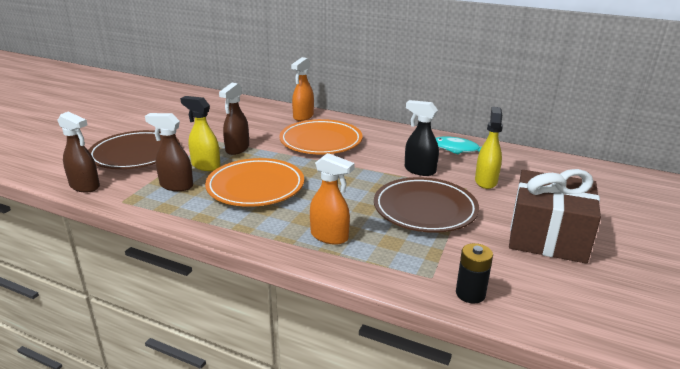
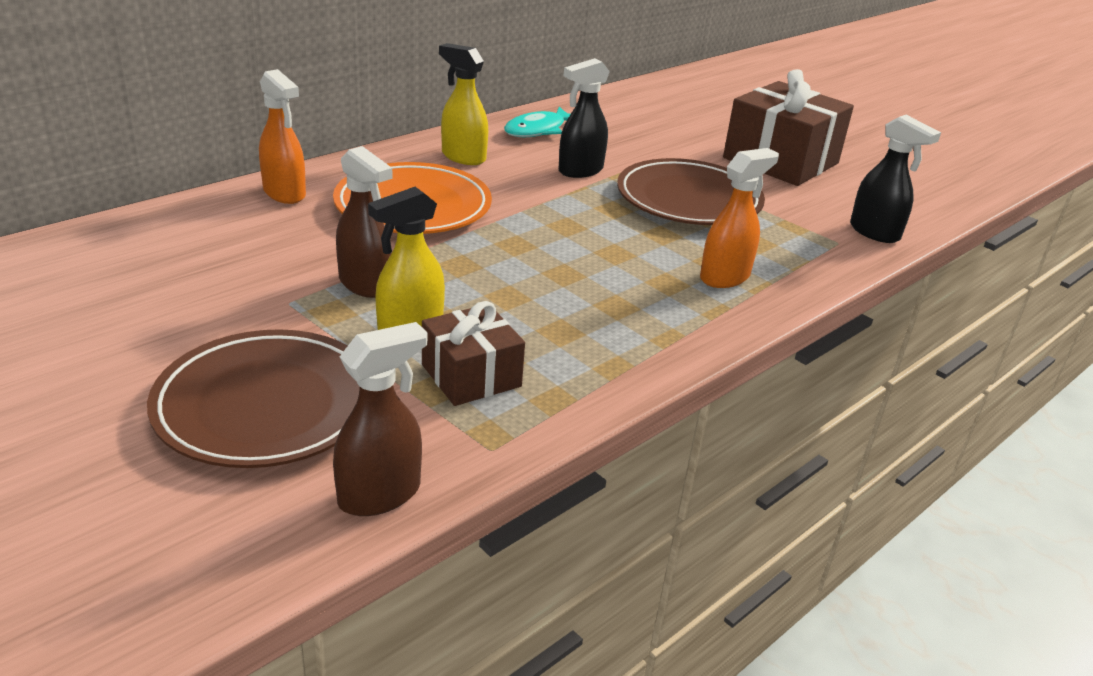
camera: 70 degrees left, 5 degrees up
brown spray bottle [145,113,193,191] -> brown gift [422,301,525,406]
orange plate [205,158,304,207] -> none
black battery [456,243,493,304] -> black spray bottle [850,115,941,243]
yellow spray bottle [475,107,503,189] -> yellow spray bottle moved to [439,43,488,165]

